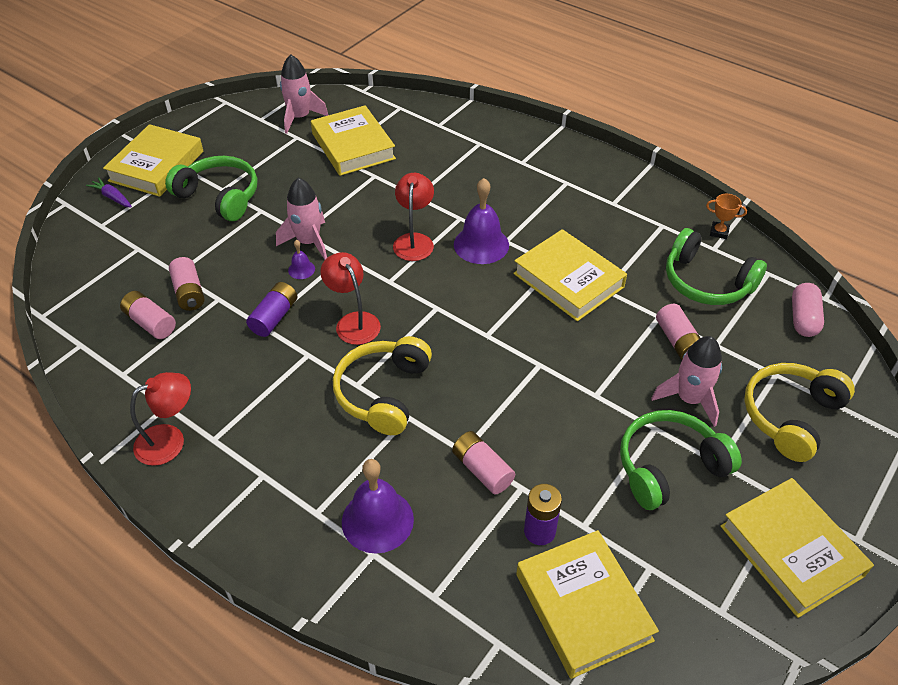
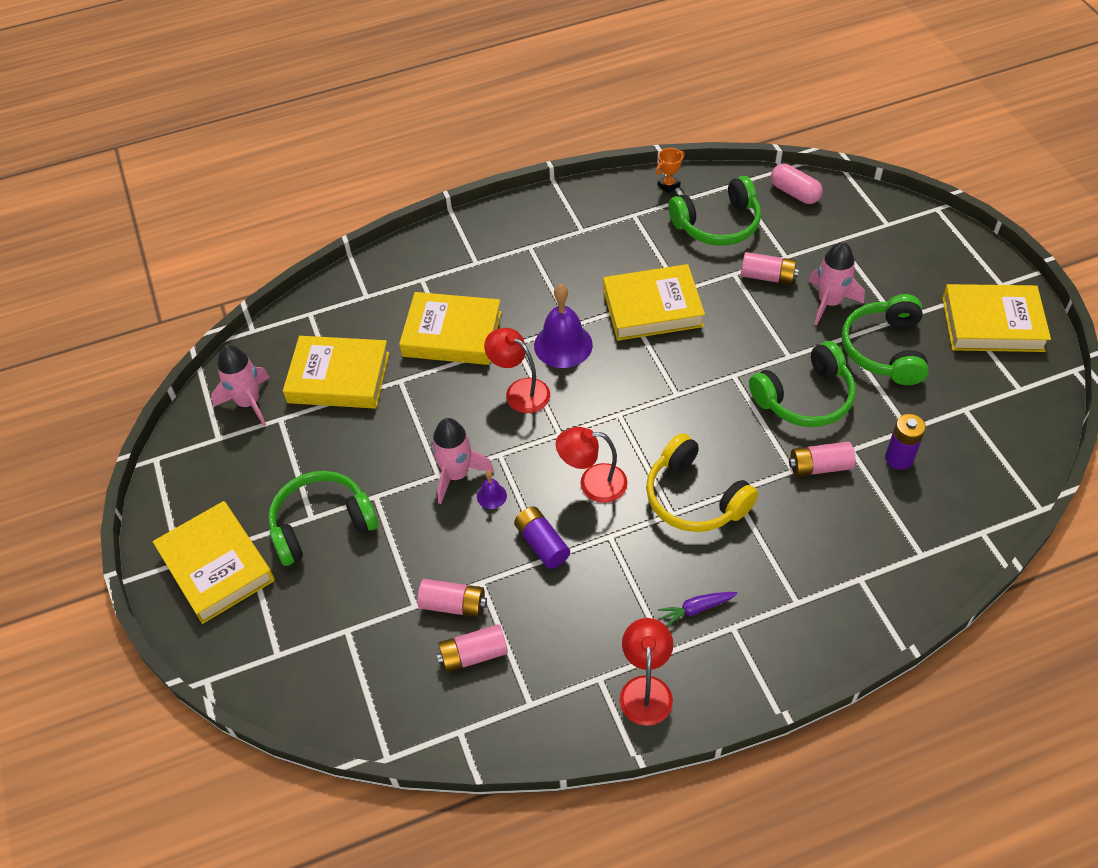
camera: 55 degrees left, 5 degrees up
purple carrot [86,177,132,208] -> purple carrot moved to [658,592,738,627]
purple bell [342,459,414,554] -> none
yellow book [516,530,659,679] -> yellow book moved to [399,292,502,365]
yellow headphones [744,363,855,462] -> none
none -> green headphones [749,341,856,427]

